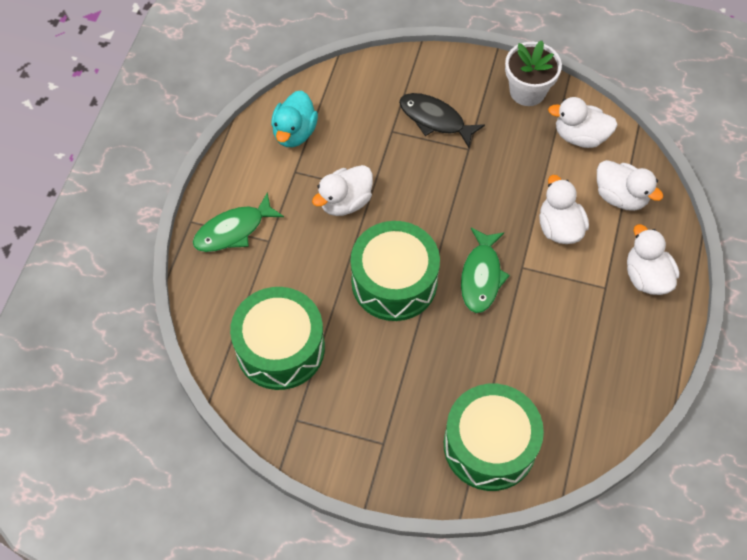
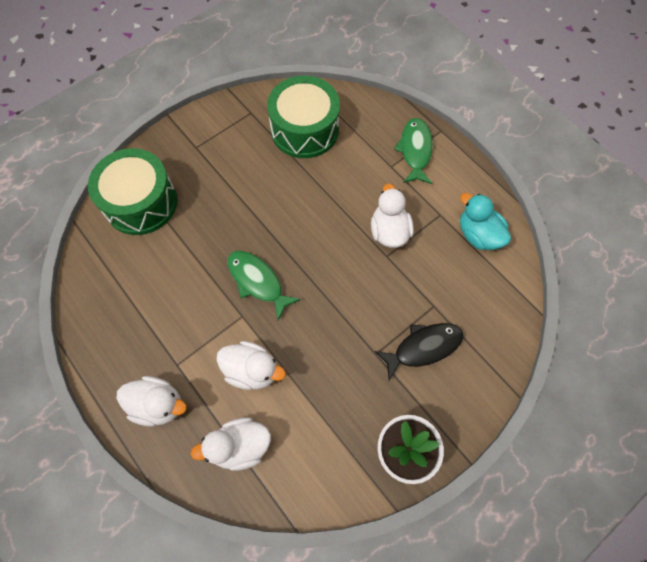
camera: 125 degrees right, 5 degrees up
green drum [351,221,440,321] -> none
white duck [548,97,618,148] -> none

